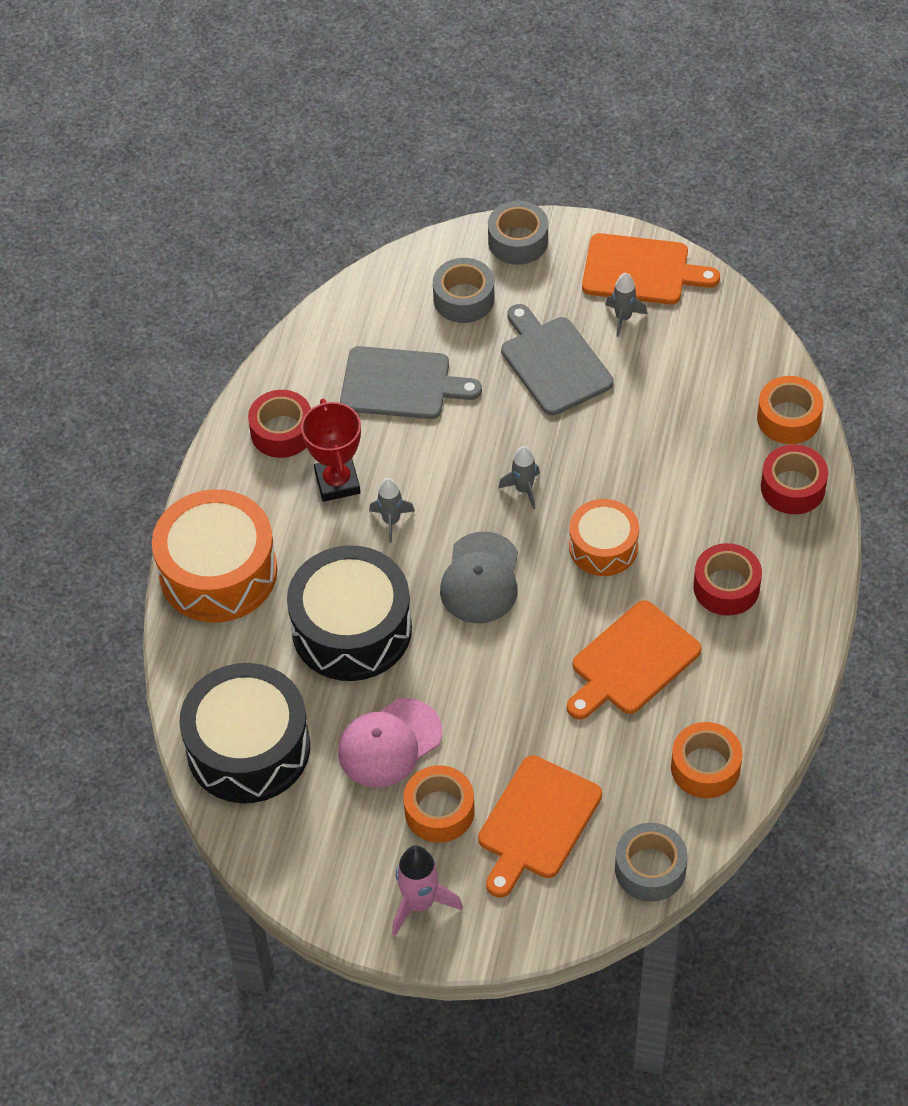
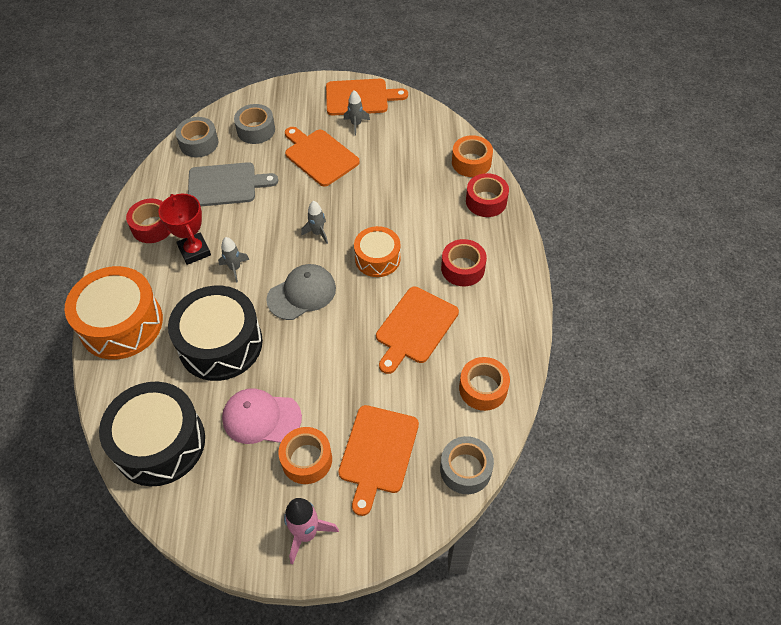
camera: 15 degrees left, 0 degrees up
pink cap [338,698,442,788] -> pink cap turned 60 degrees clockwise [222,388,302,444]
grey cap [440,532,518,623] -> grey cap turned 120 degrees counterclockwise [266,264,336,320]
grey tape [488,201,548,265] -> grey tape moved to [175,117,218,157]
grey cutting board [501,304,614,416] -> orange cutting board [285,127,360,187]

